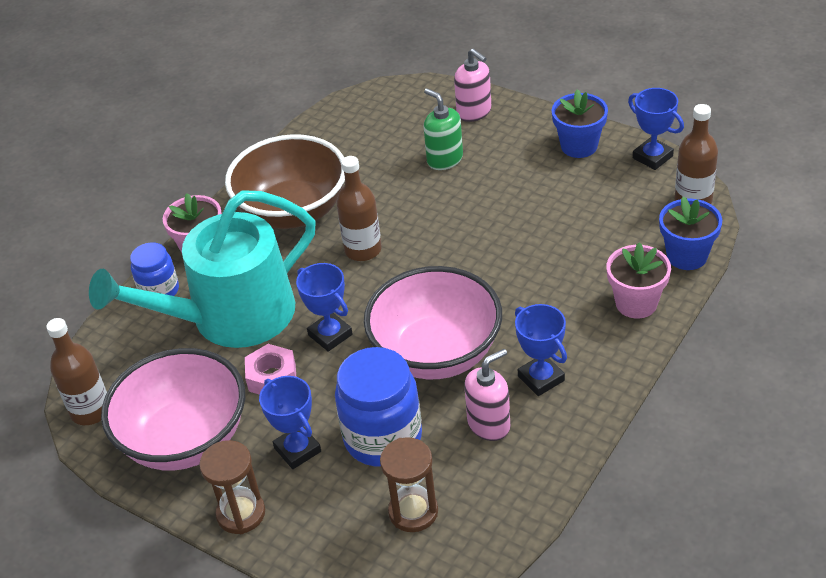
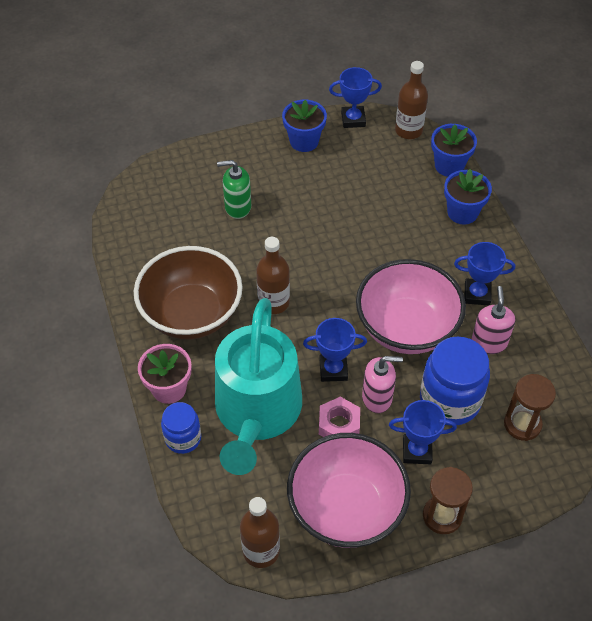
camera: 55 degrees left, 10 degrees up
pink soap dispenser [454,48,491,122] -> pink soap dispenser moved to [362,356,403,413]
pink flower pot [607,242,671,319] -> blue flower pot [444,169,492,225]

